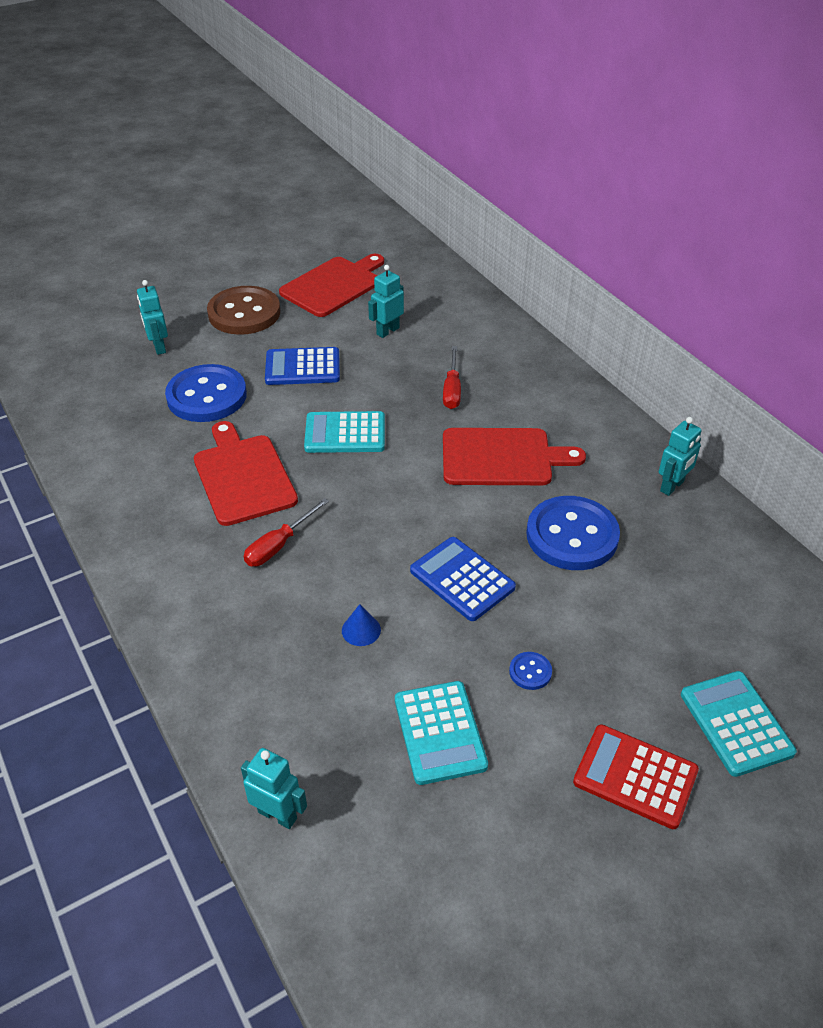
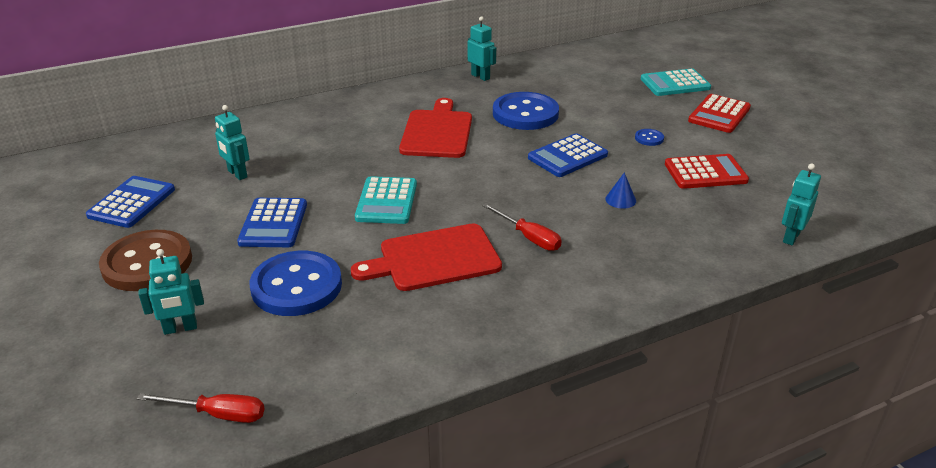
camera: 85 degrees left, 10 degrees down
red cutting board [279,254,384,317] -> blue calculator [86,176,175,228]
turquoise calculator [395,681,488,785] -> red calculator [665,154,749,189]
red screwdriver [443,346,461,409] -> red screwdriver moved to [137,393,264,423]

